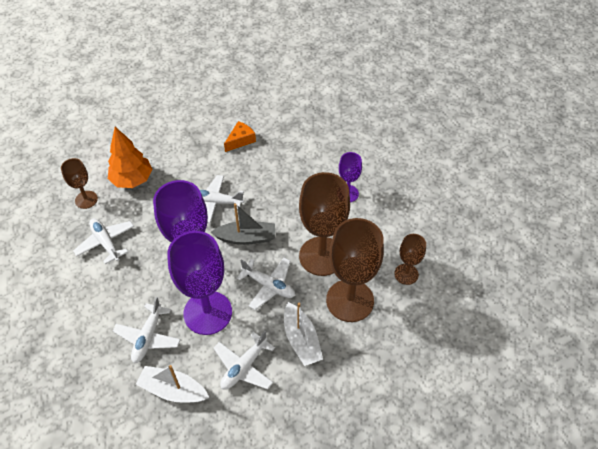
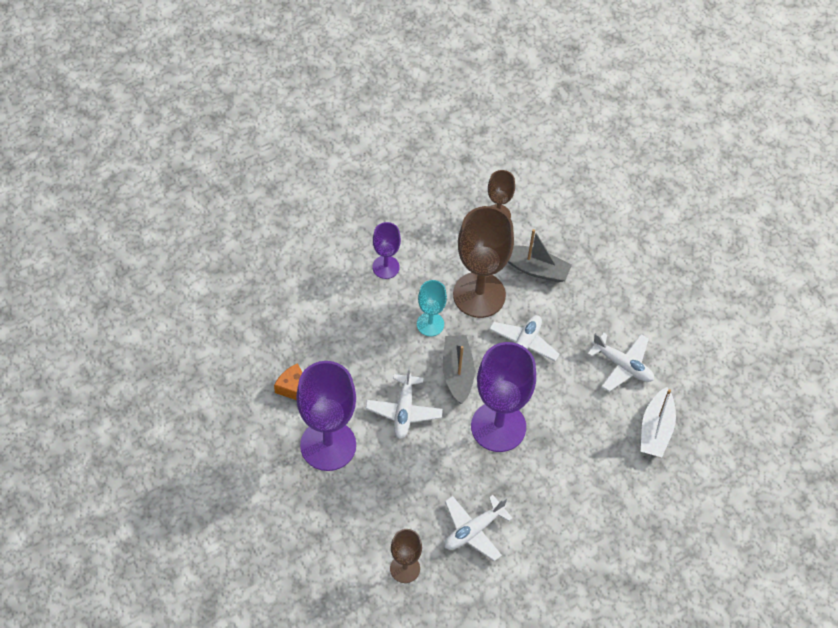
camera: 95 degrees left, 5 degrees up
orange tree [108,127,153,188] -> none
white plane [113,297,181,363] -> none
purple goblet [167,231,232,335] -> purple goblet moved to [296,361,356,471]
white boat [284,302,323,366] -> none
brown goblet [326,218,384,322] -> grey boat [508,229,572,283]
none -> turquoise goblet [417,280,447,336]

